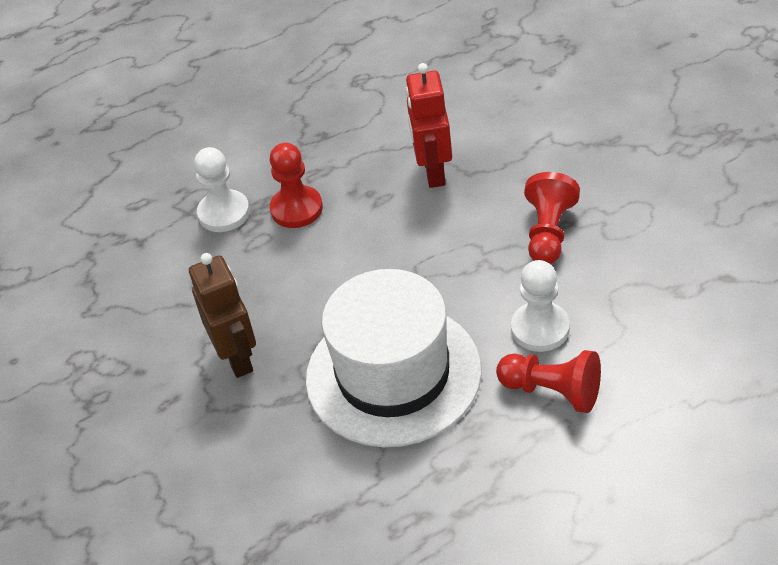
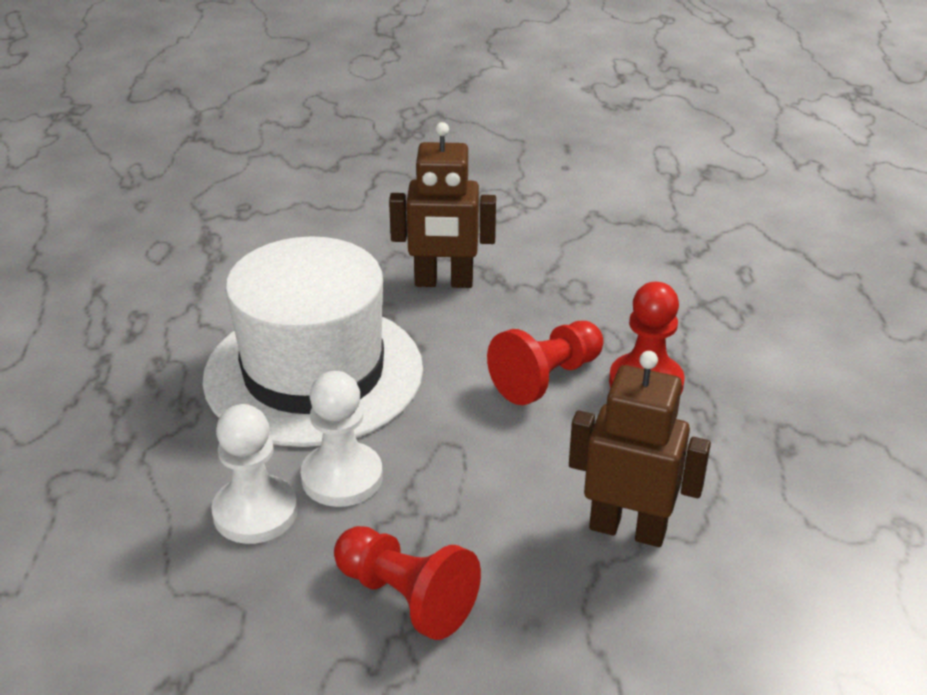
camera: 110 degrees right, 10 degrees down
white pawn [194,147,250,232] -> white pawn moved to [301,371,383,507]
red robot [405,63,452,188] -> brown robot [569,351,711,547]
red pawn [496,350,601,413] -> red pawn moved to [487,321,603,405]

